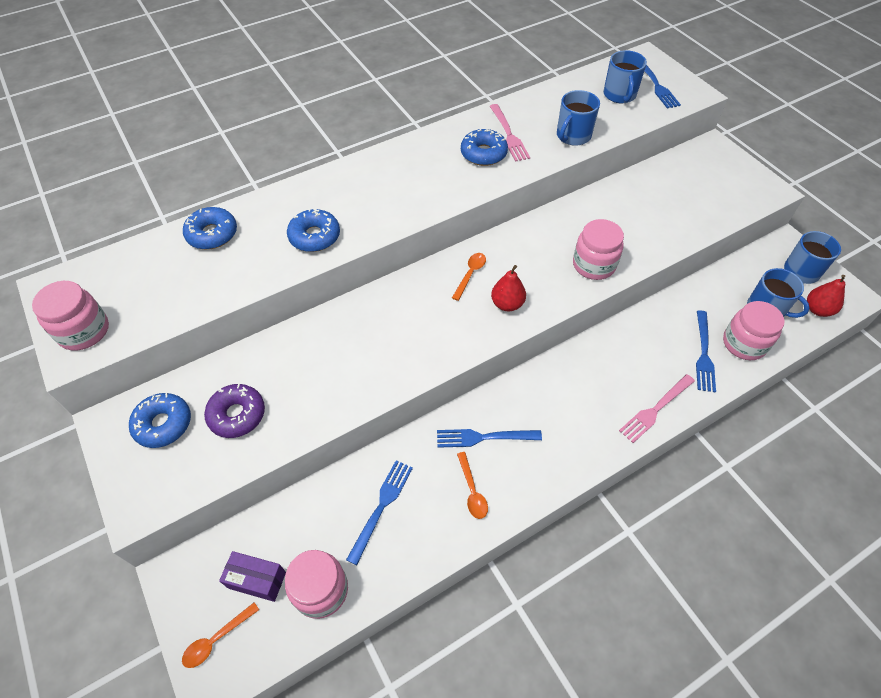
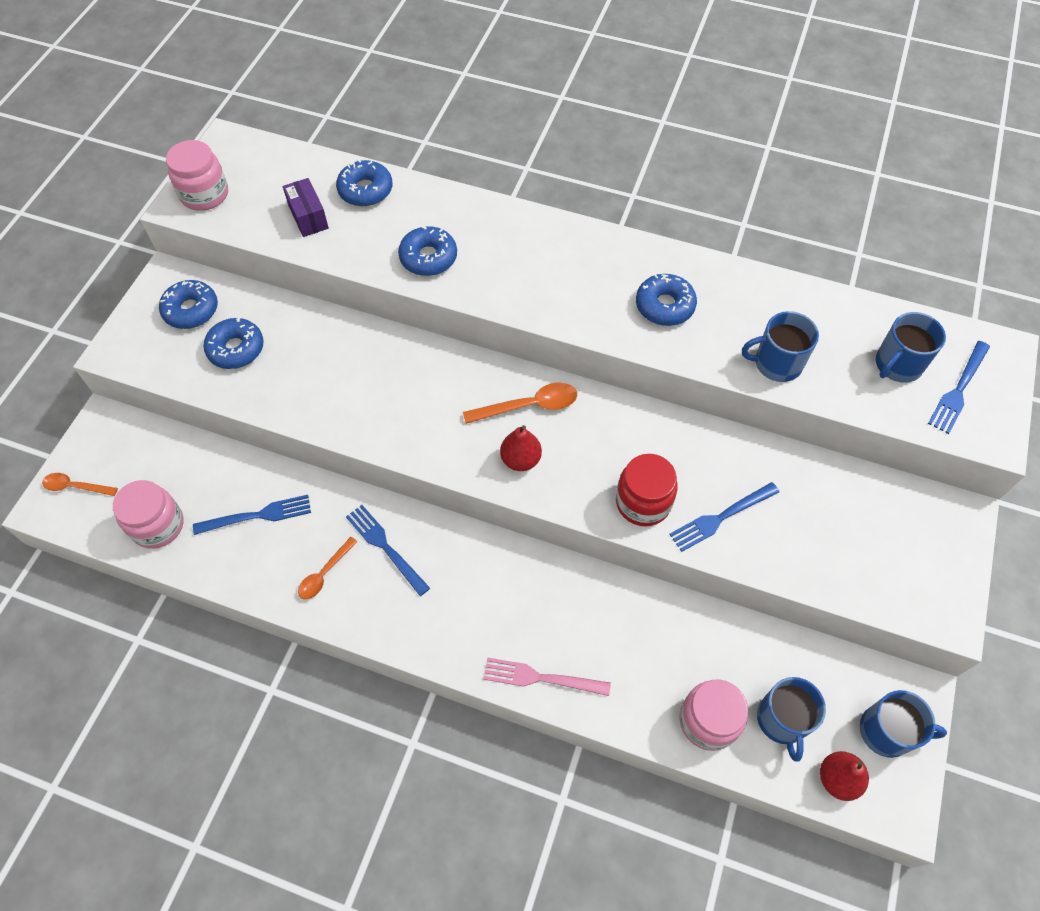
camera: 50 degrees right, 5 degrees up
purple donut [204,384,265,438] -> blue donut [204,318,264,369]
purple box [219,551,286,602] -> purple box moved to [283,178,329,237]
orange spoon [452,253,486,301] -> orange spoon [463,383,577,424], size x1.52
pink fork [490,104,530,162] -> none
pink jar [573,219,624,280] -> red jar [616,454,678,526]
blue fork [696,310,716,392] -> blue fork moved to [669,482,779,552]

